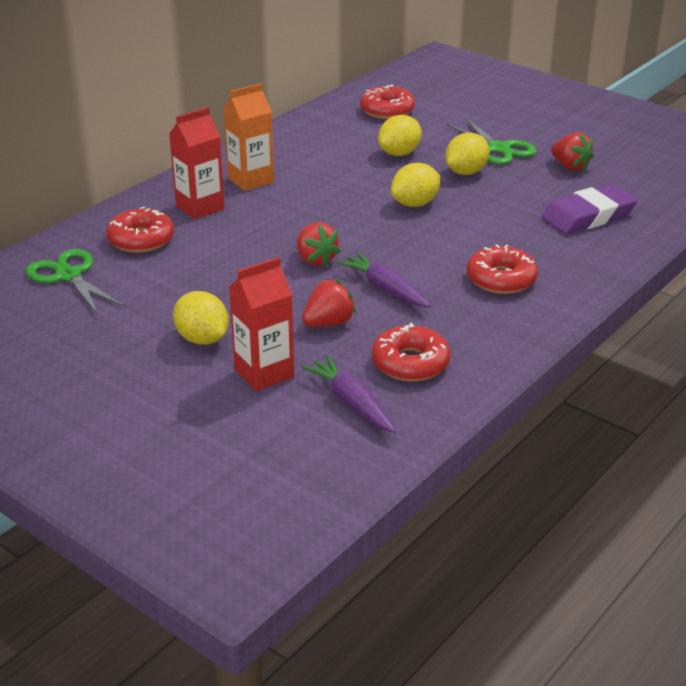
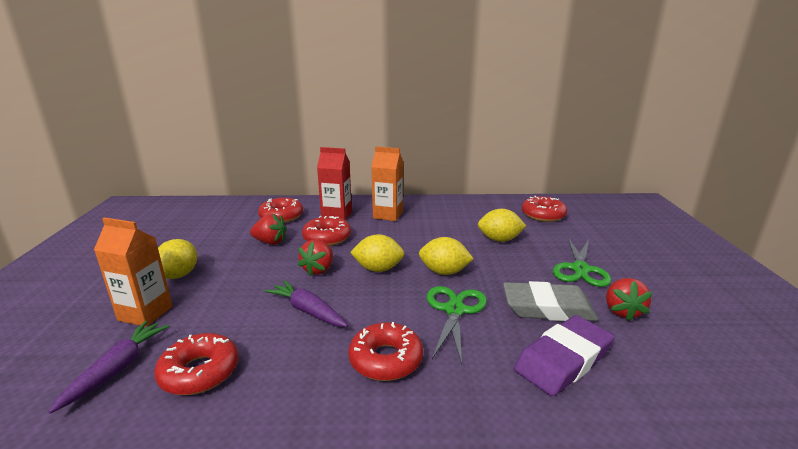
camera: 50 degrees right, 10 degrees down
green scissors [26,249,125,316] -> green scissors moved to [427,286,487,364]
red carton [229,257,294,391] -> orange carton [94,217,173,327]
red strawberry [302,279,356,327] -> red strawberry moved to [250,214,287,245]
purple carrot [337,252,431,308] -> purple carrot turned 60 degrees counterclockwise [265,280,348,327]
yellow lemon [445,132,490,175] -> yellow lemon moved to [350,234,405,272]
purple eraser [541,184,638,234] -> purple eraser turned 60 degrees counterclockwise [514,315,614,396]
none -> red donut [302,216,351,246]
none -> grey eraser [503,281,599,321]

